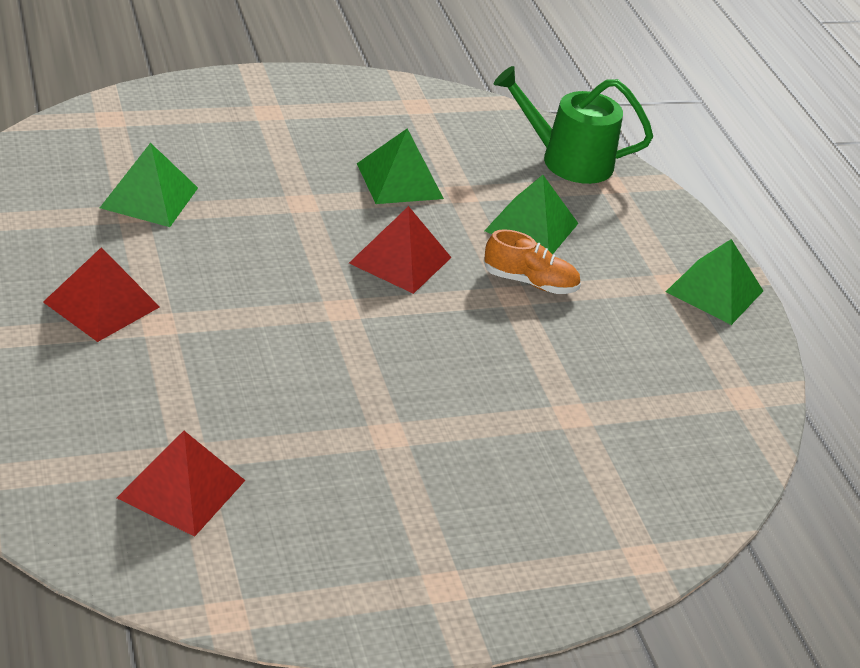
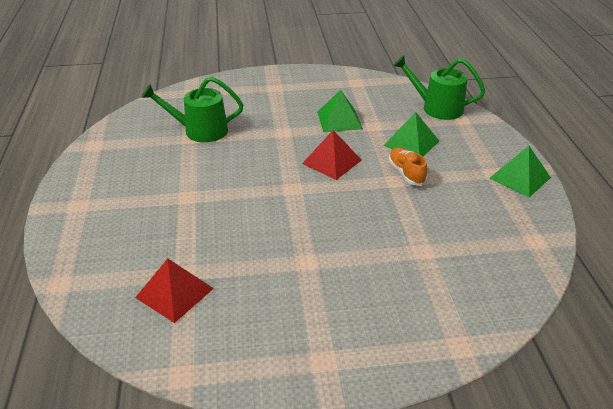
camera: 15 degrees right, 0 degrees up
red pyramid [43,247,160,342] -> none
green pyramid [100,143,198,227] -> green watering can [142,77,243,143]
orange shoe [483,229,581,294] -> orange shoe turned 135 degrees counterclockwise [389,147,427,186]

